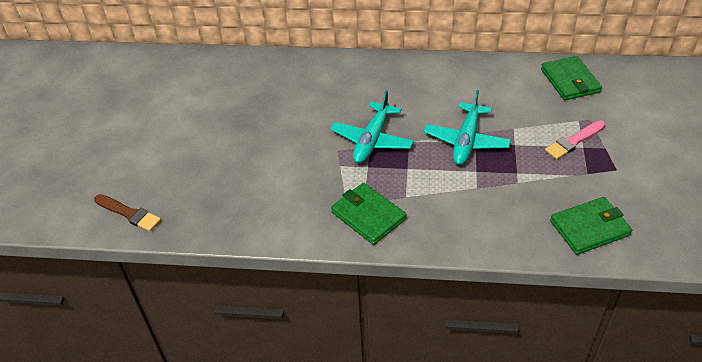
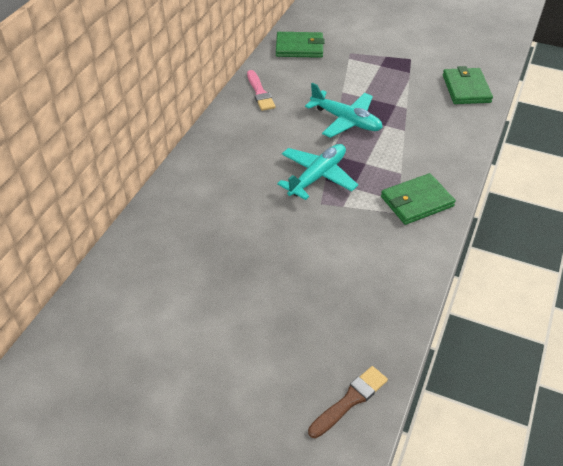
camera: 75 degrees left, 0 degrees up
turquoise plane [330,90,414,163] -> turquoise plane turned 90 degrees counterclockwise [277,144,358,200]
pink brush [545,120,605,160] -> pink brush moved to [247,70,276,111]

